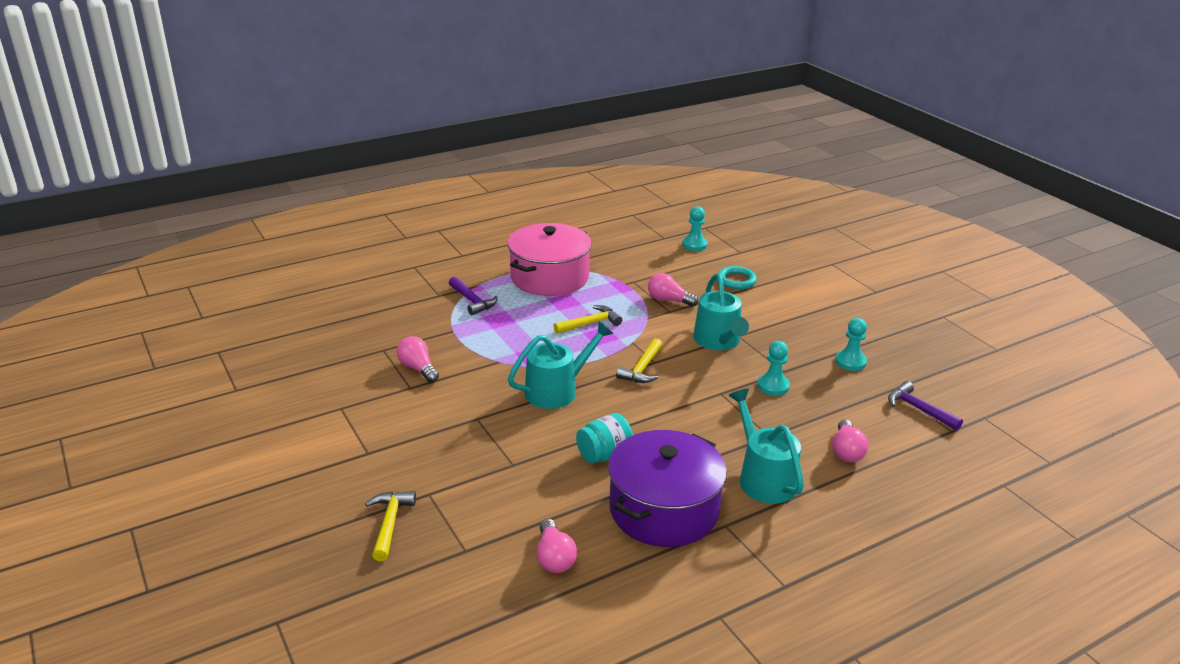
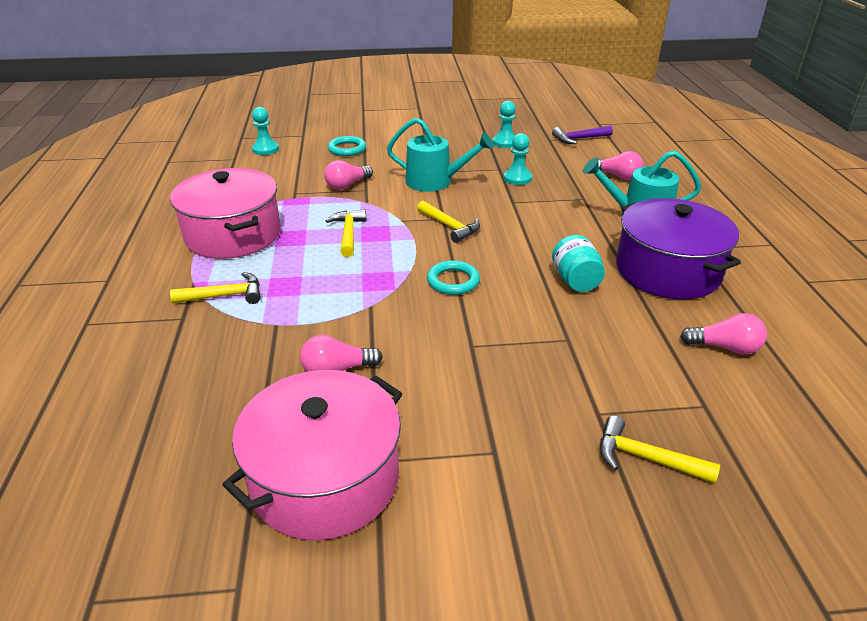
camera: 65 degrees left, 5 degrees up
purple hammer [449,277,498,315] -> yellow hammer [170,272,261,304]
turquoise watering can [508,322,613,409] -> turquoise ring [427,260,480,295]
none -> pink pot [222,370,402,540]

